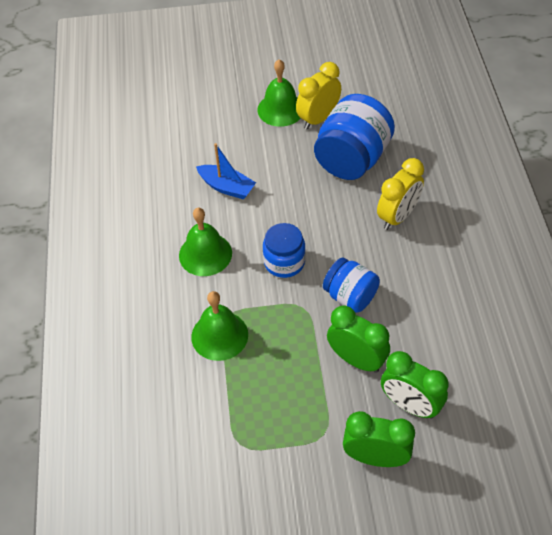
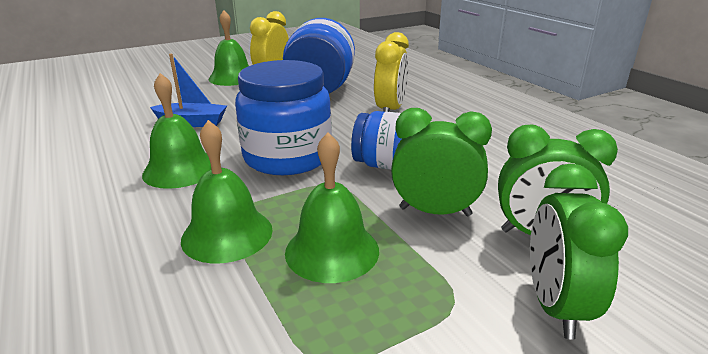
camera: 25 degrees left, 25 degrees down
blue jar [263,223,306,278] -> blue jar [235,60,332,175], size x1.66
green clock [343,411,415,467] -> green clock turned 75 degrees counterclockwise [530,163,628,340]
none -> green bell [285,133,379,283]

